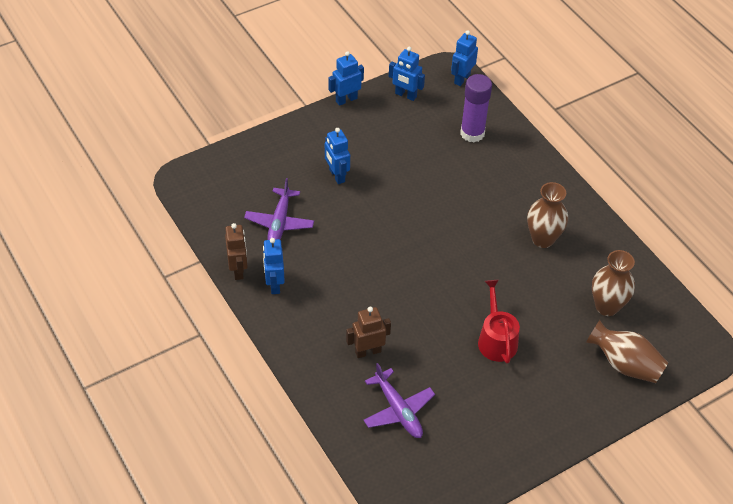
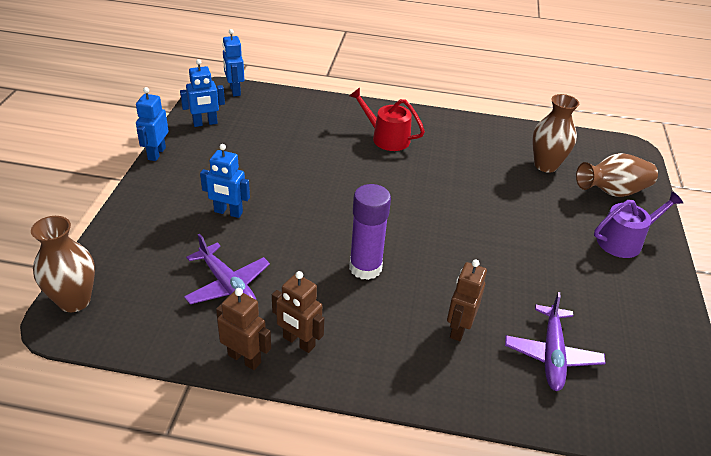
camera: 50 degrees left, 10 degrees down
blue robot [263,238,285,294] -> brown robot [272,271,324,353]
purple plane [363,363,435,438] -> purple plane turned 90 degrees clockwise [505,292,606,391]
purple glue stick [460,74,492,142] -> purple glue stick moved to [349,184,391,280]
red watering can [478,280,520,364] -> red watering can moved to [349,88,425,151]
brown vase [527,182,568,248] -> brown vase moved to [31,216,95,312]
none -> purple watering can [594,191,683,258]

